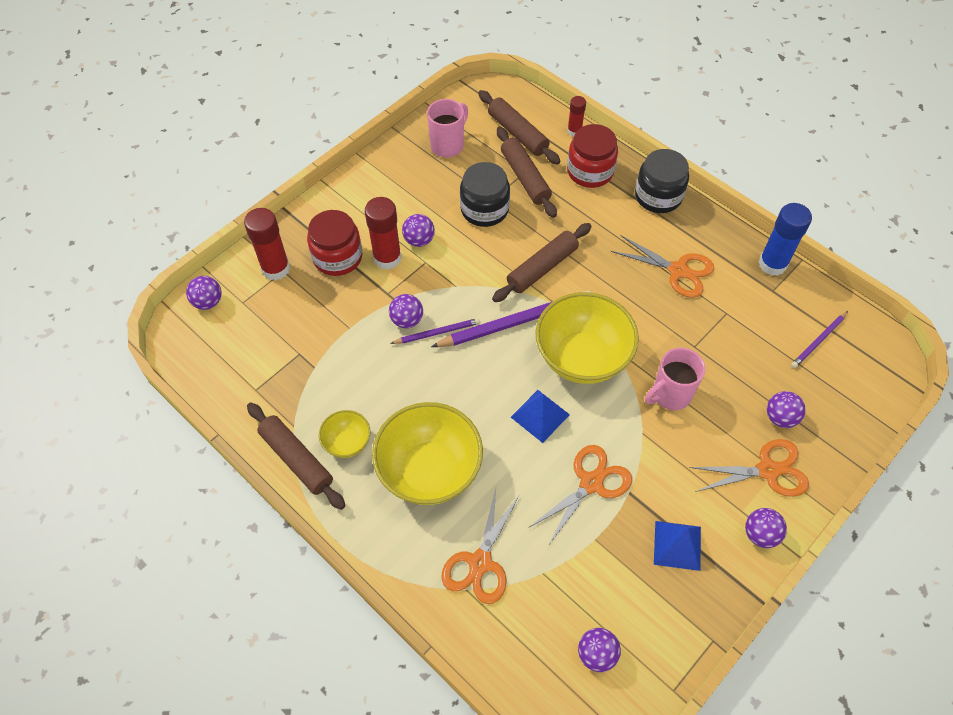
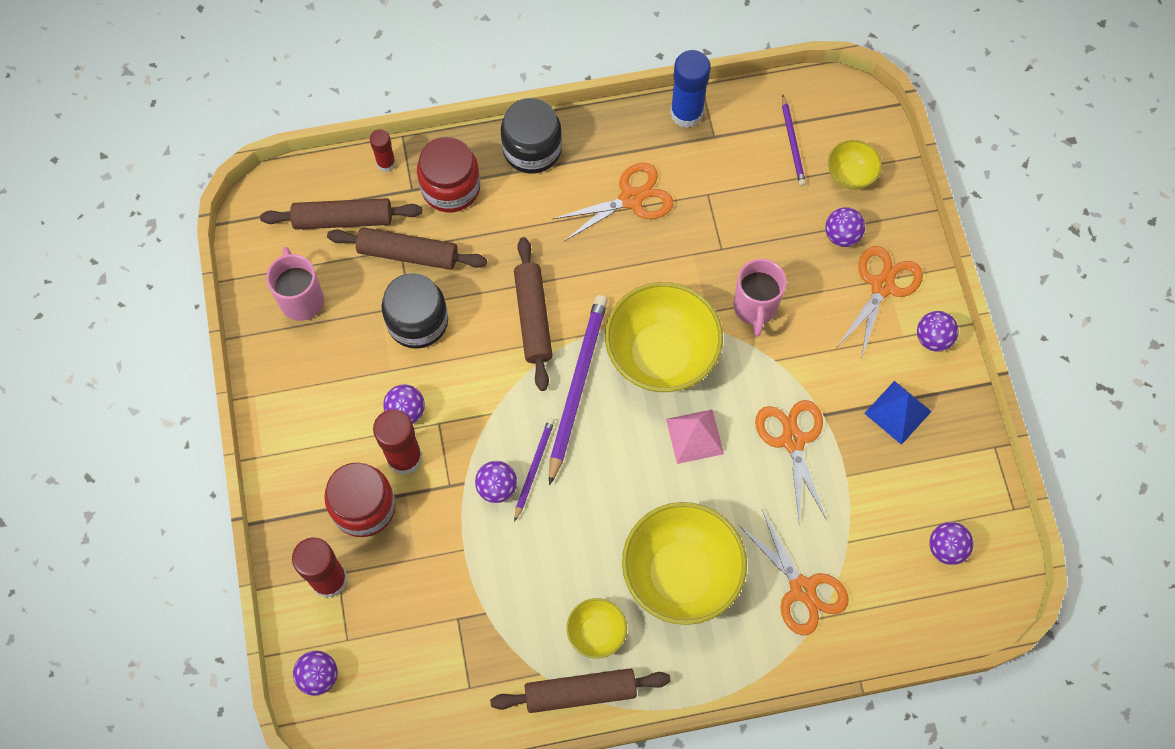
camera: 55 degrees left, 10 degrees up
blue pyramid [511,390,570,443] -> pink pyramid [666,410,724,464]
none -> yellow bowl [828,140,882,190]

